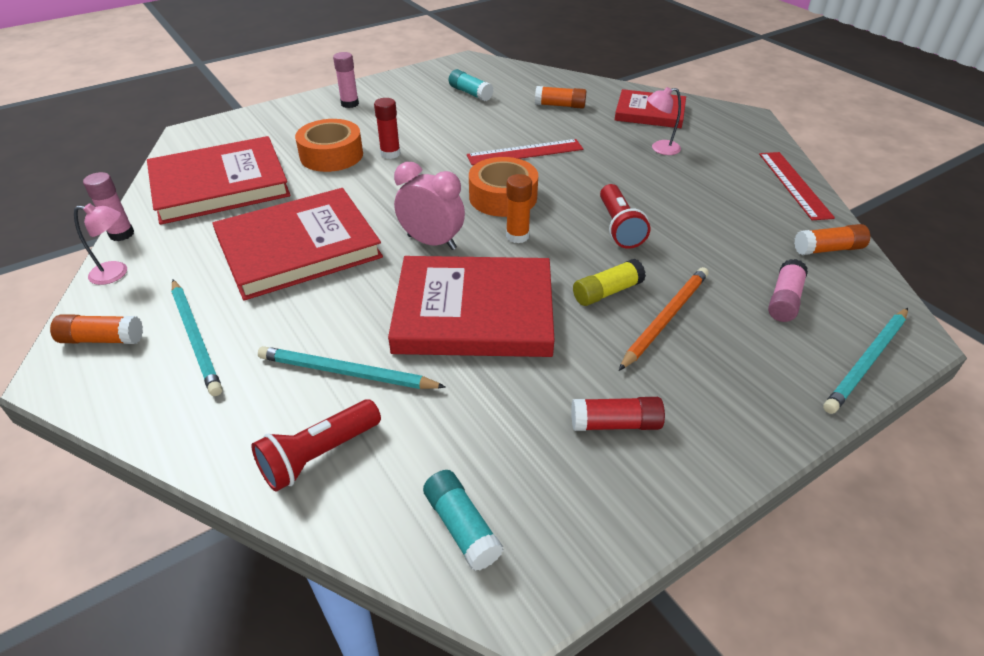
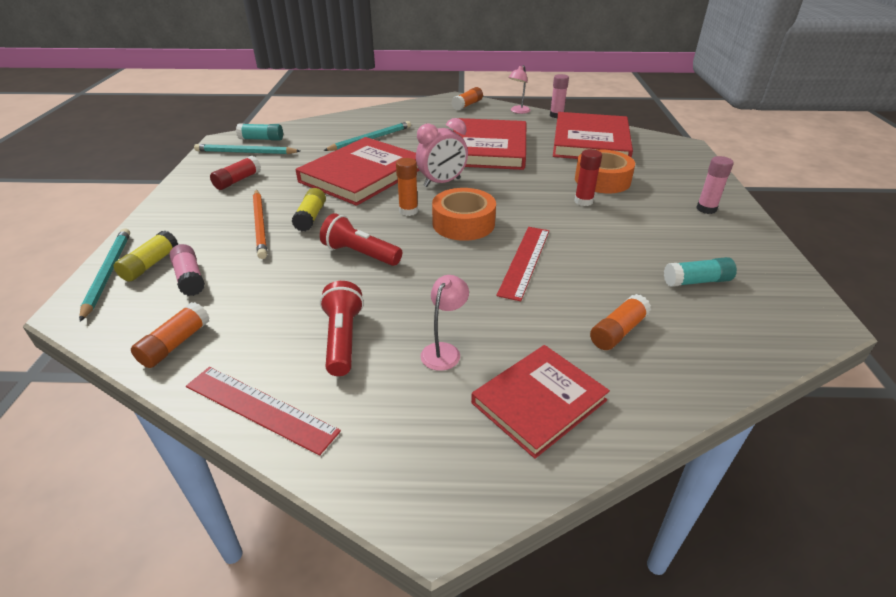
camera: 125 degrees right, 5 degrees down
turquoise pencil [171,280,222,396] -> turquoise pencil moved to [194,144,300,154]
red flashlight [251,399,381,492] -> red flashlight moved to [320,281,364,376]
none -> yellow glue stick [113,230,178,281]

